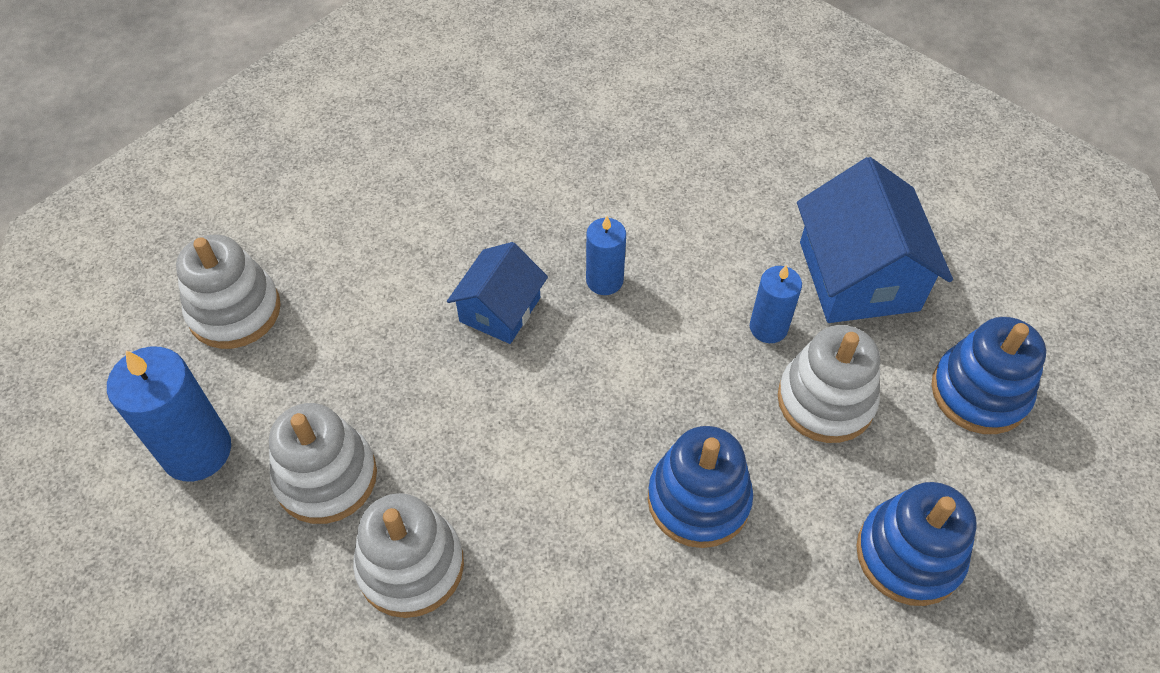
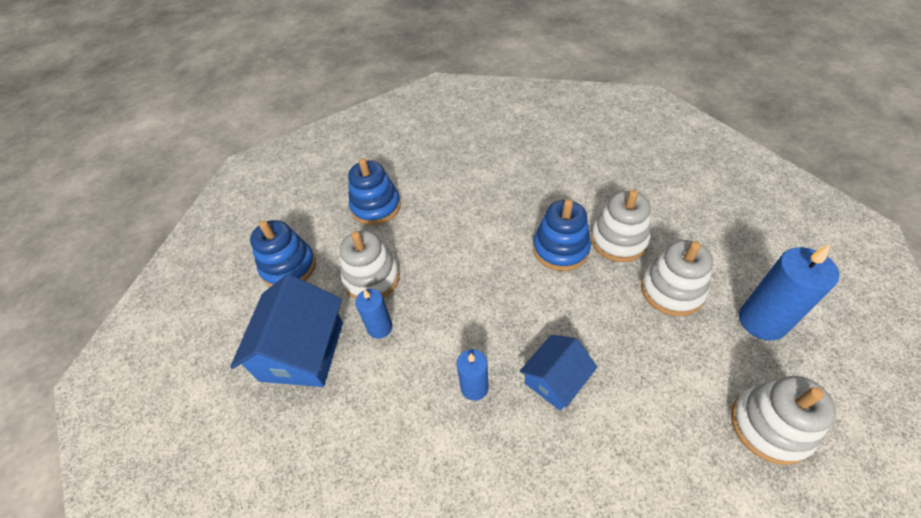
camera: 160 degrees left, 5 degrees down
blue stacking toy [648,426,753,548] -> blue stacking toy moved to [533,199,591,271]

